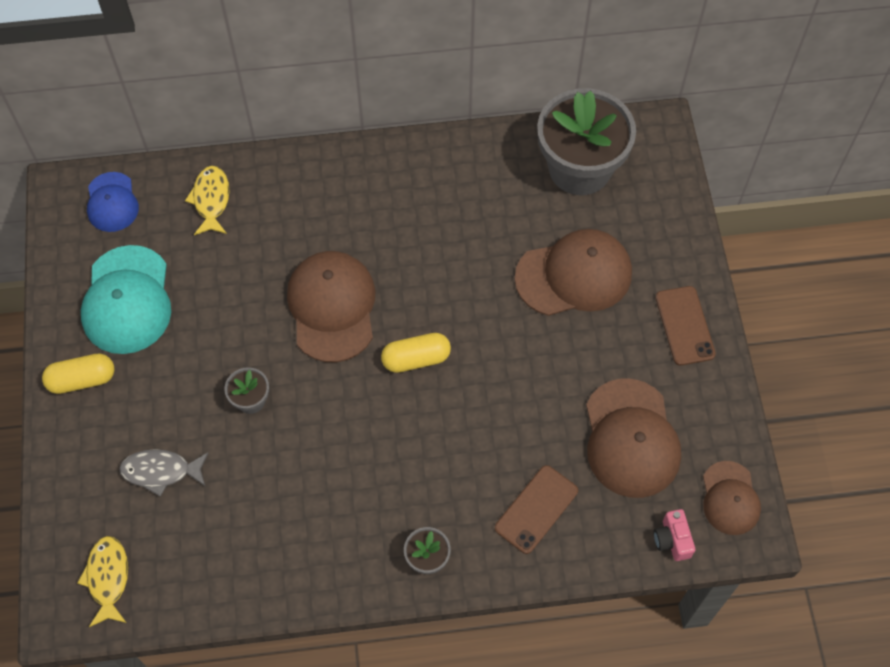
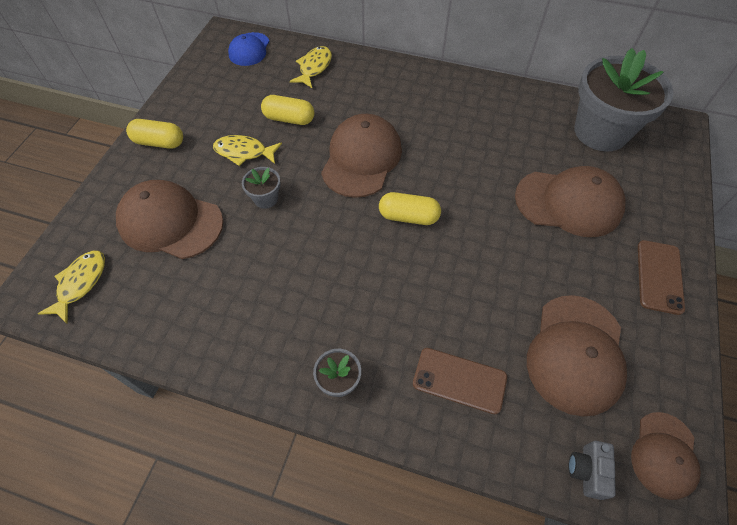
camera: 25 degrees right, 5 degrees down
turquoise cap [81,245,171,354] -> none
grey fish [119,449,208,497] -> brown cap [116,180,223,259]
brown phone [495,465,578,554] -> brown phone turned 45 degrees clockwise [413,348,507,414]
pink camera [654,509,695,561] -> grey camera [568,441,616,500]
none -> yellow fish [213,135,282,166]
none -> yellow capsule [261,95,314,125]

